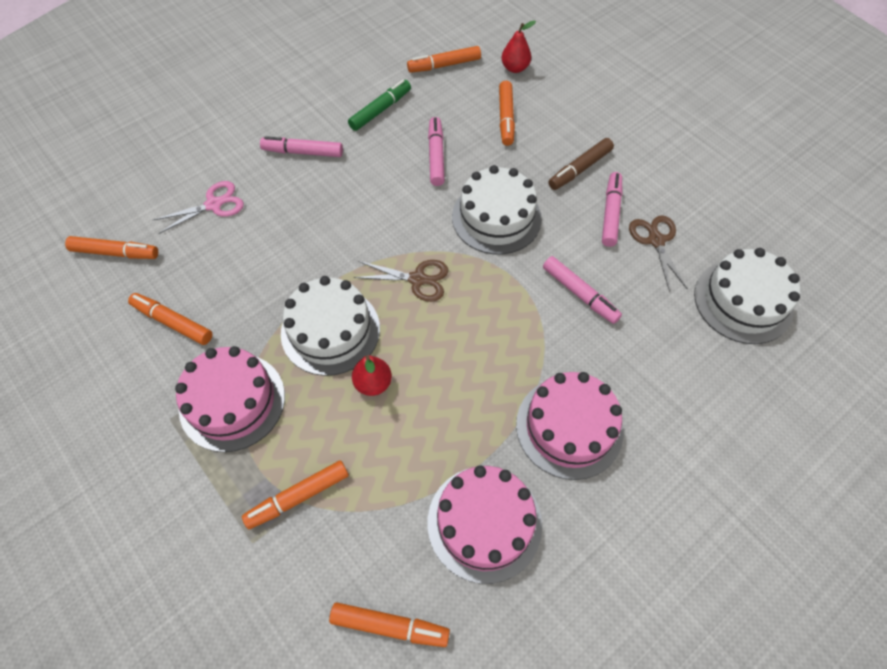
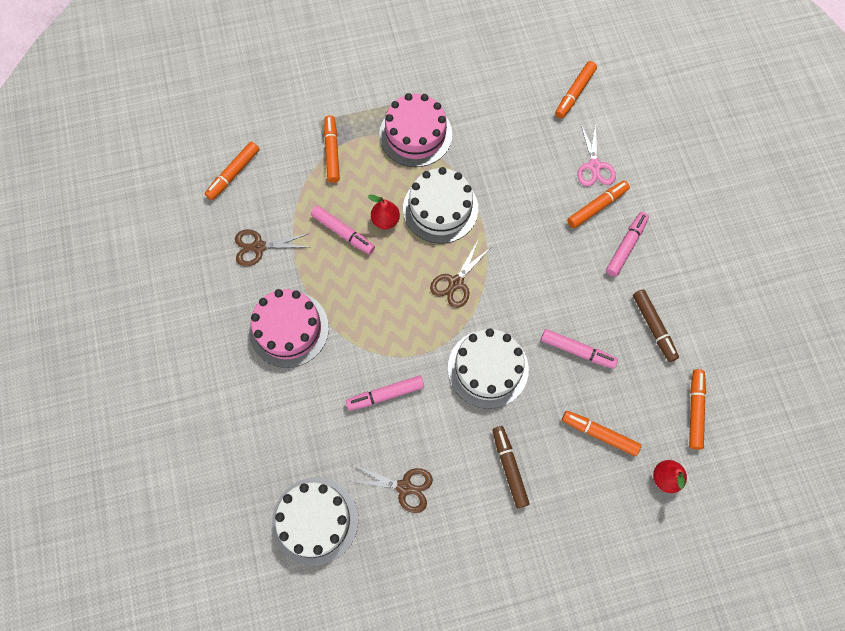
camera: 115 degrees right, 10 degrees up
orange marker [128,293,212,345] -> orange marker moved to [567,181,630,229]
green marker [348,80,411,131] -> brown marker [633,289,679,362]
pink cake [428,465,542,584] -> brown scissors [235,229,310,266]
pink marker [602,172,622,247] -> pink marker moved to [311,206,375,254]

